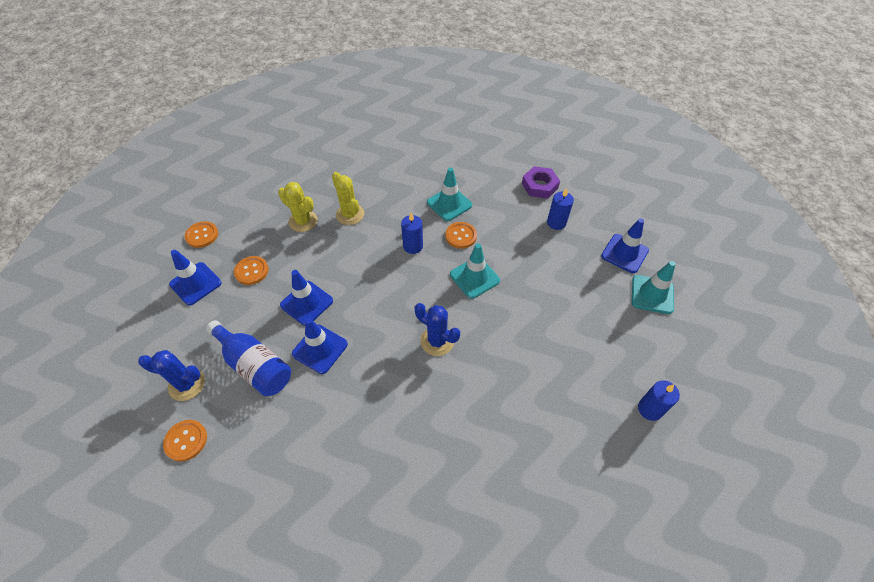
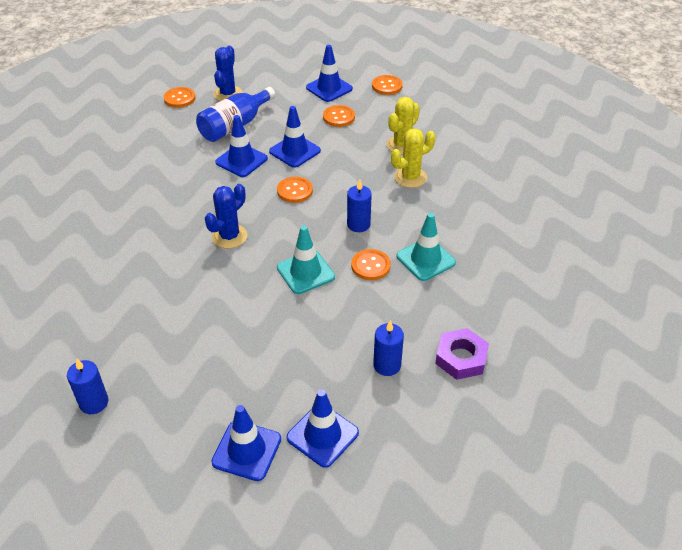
camera: 95 degrees right, 10 degrees down
turquoise traffic cone [632,261,676,314] -> blue traffic cone [211,405,281,481]
none -> orange button [277,177,313,203]

